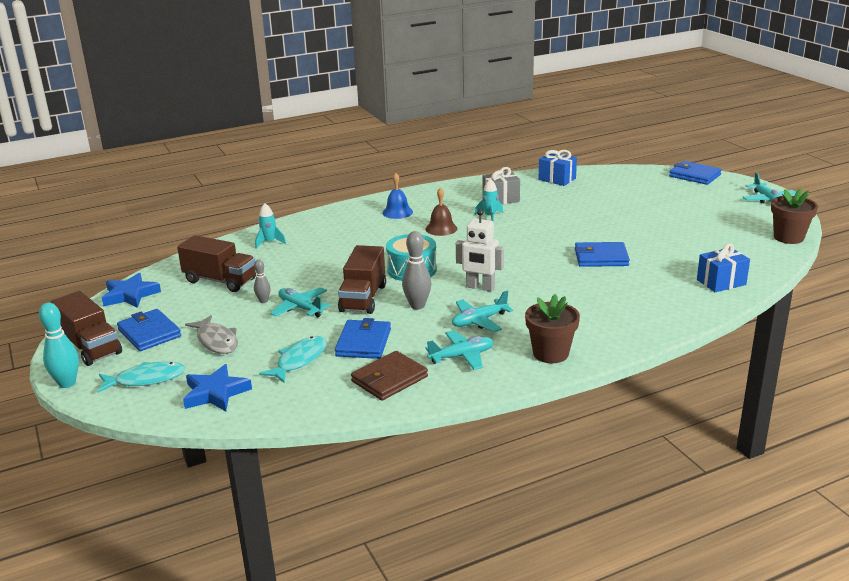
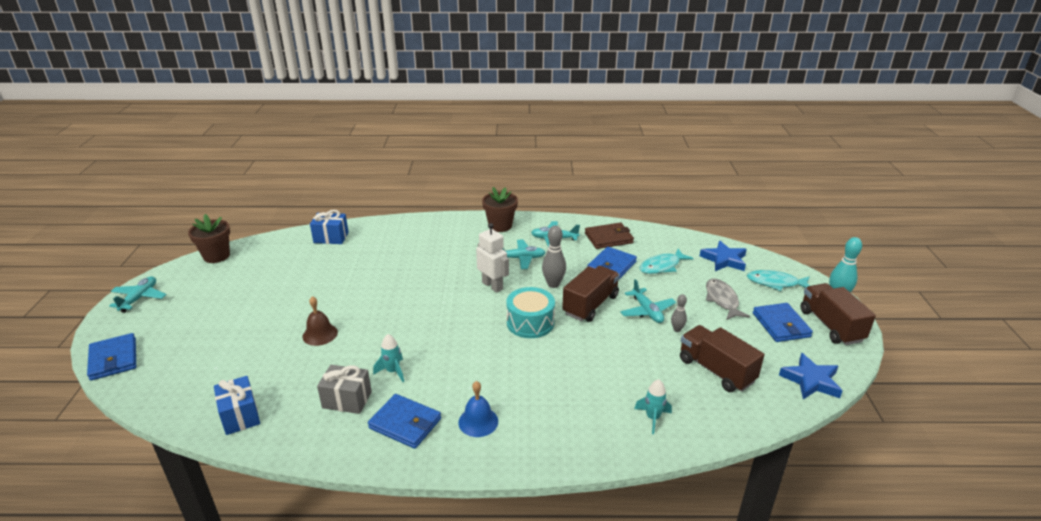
camera: 155 degrees left, 5 degrees up
brown bell [426,188,457,236] -> brown bell moved to [303,296,338,346]
blue wallet [575,242,630,267] -> blue wallet moved to [368,394,441,449]

